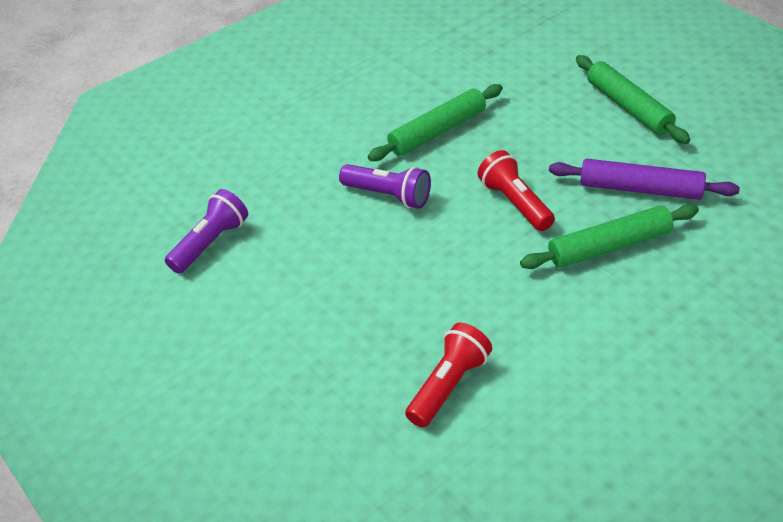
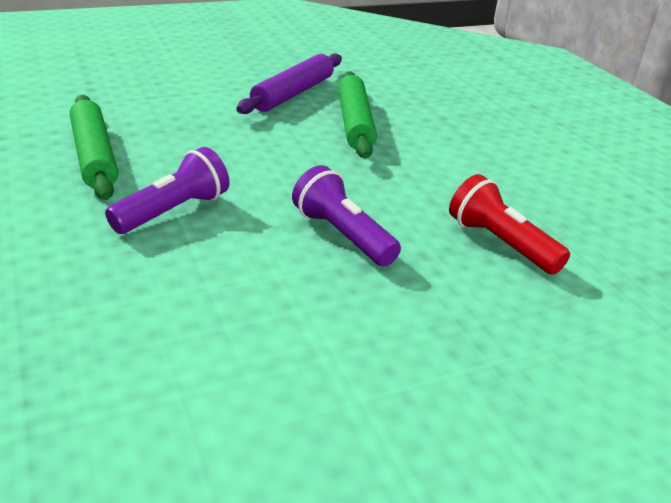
camera: 80 degrees left, 10 degrees down
purple flashlight [165,189,248,274] -> purple flashlight moved to [292,165,401,266]
red flashlight [478,150,555,231] -> none
green rolling pin [576,55,690,144] -> none

